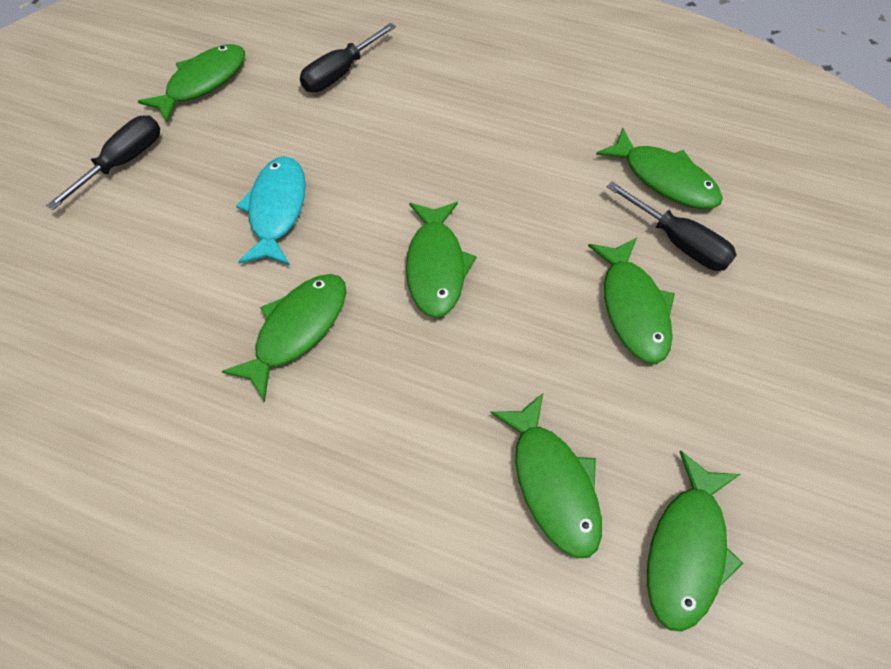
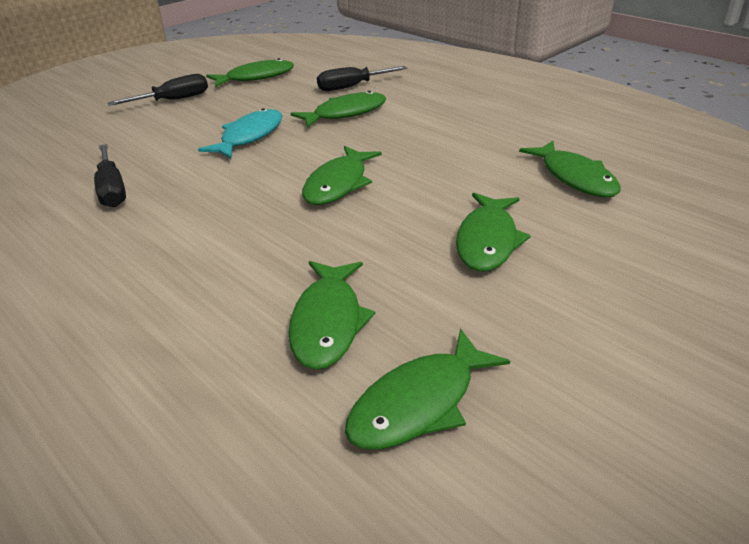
camera: 25 degrees right, 25 degrees down
green fish [221,274,346,402] -> green fish moved to [291,91,386,128]
black screwdriver [607,181,737,271] -> black screwdriver moved to [94,144,126,207]

